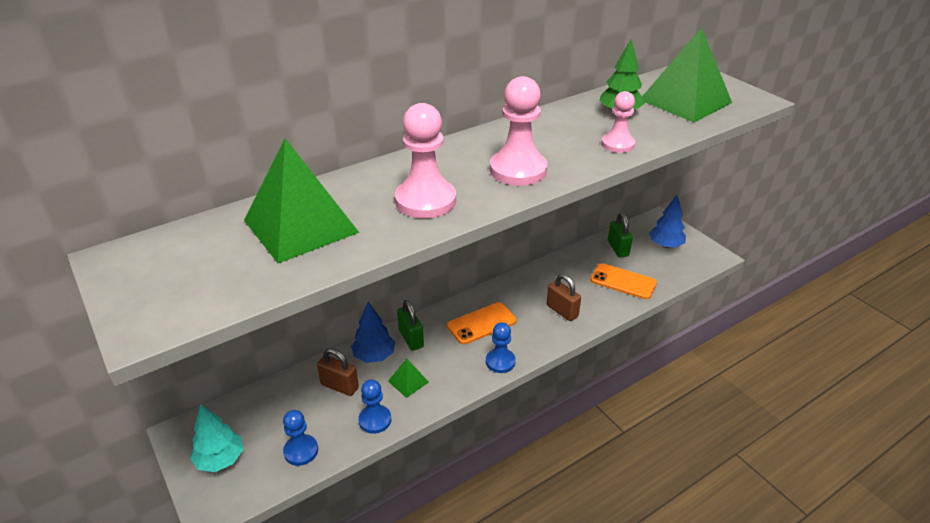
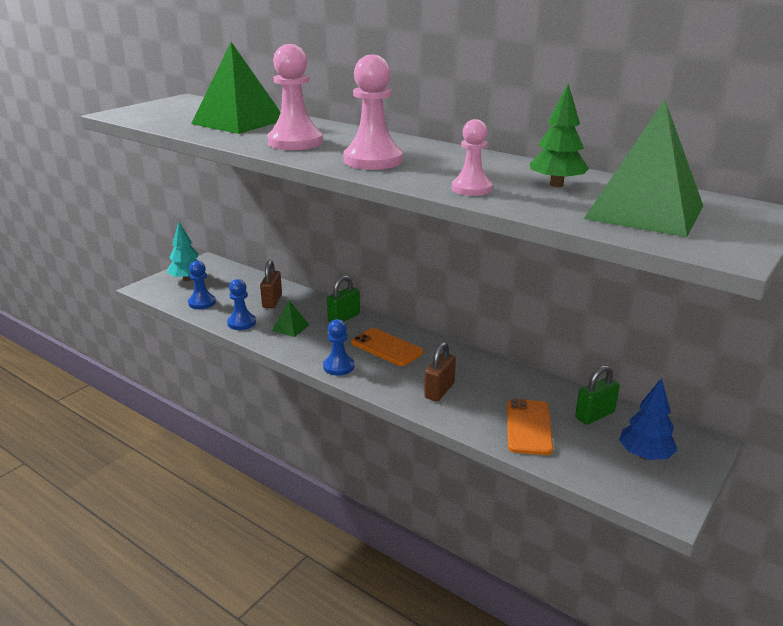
camera: 70 degrees right, 10 degrees down
blue tree [351,302,395,363] -> none

